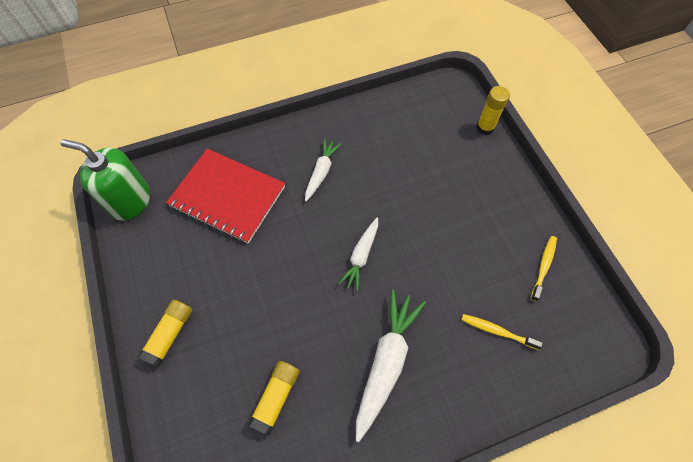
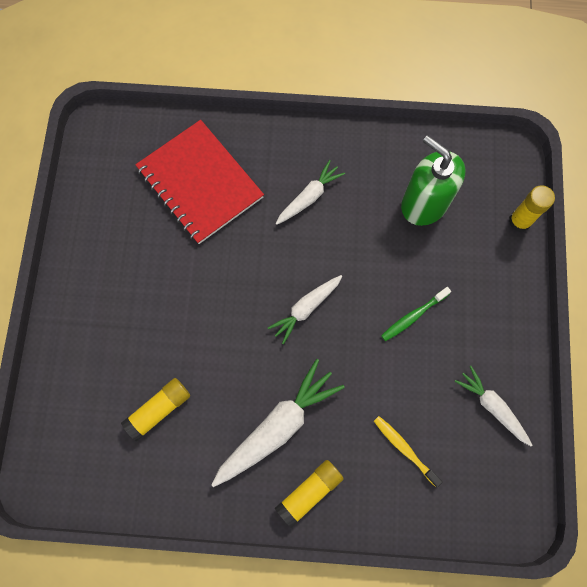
camera: 25 degrees right, 10 degrees up
green soap dispenser [60,139,150,221] -> green soap dispenser moved to [401,135,465,226]
yellow glue stick [138,300,192,367] -> yellow glue stick moved to [275,460,344,528]
yellow toothbrush [531,236,557,302] -> white carrot [455,366,532,446]
none -> green toothbrush [381,287,451,341]

